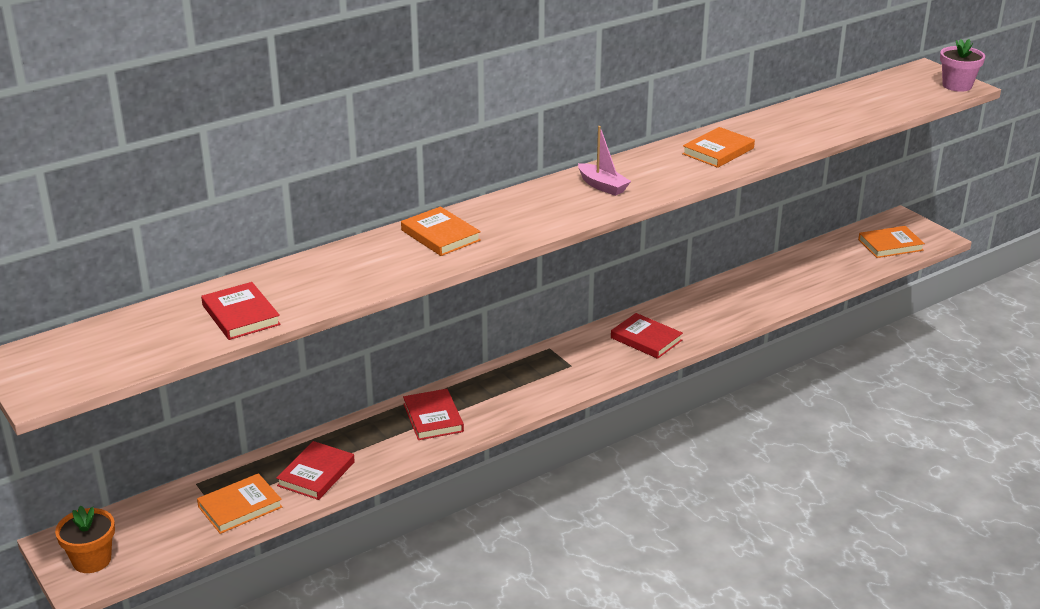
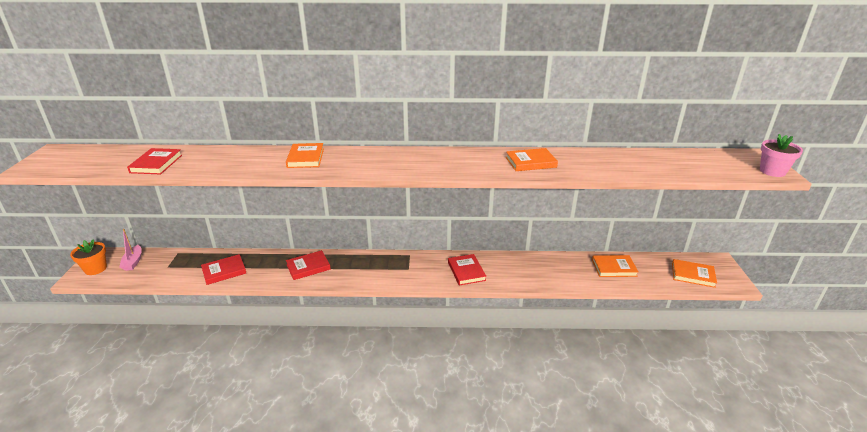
camera: 35 degrees right, 0 degrees up
orange book [197,473,282,534] -> orange book moved to [592,255,638,277]
red book [403,389,464,440] -> red book turned 45 degrees clockwise [286,250,331,280]
pink boat [578,126,631,196] -> pink boat moved to [119,229,142,271]

